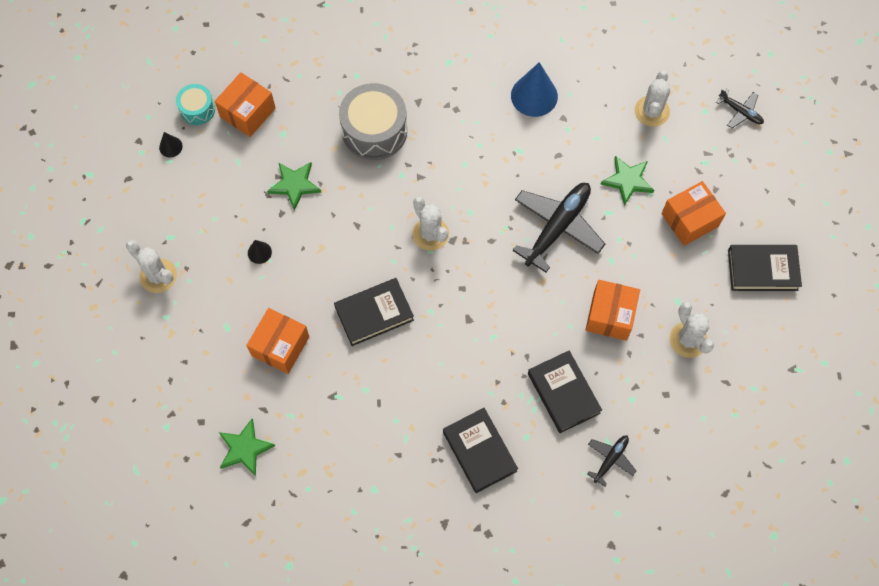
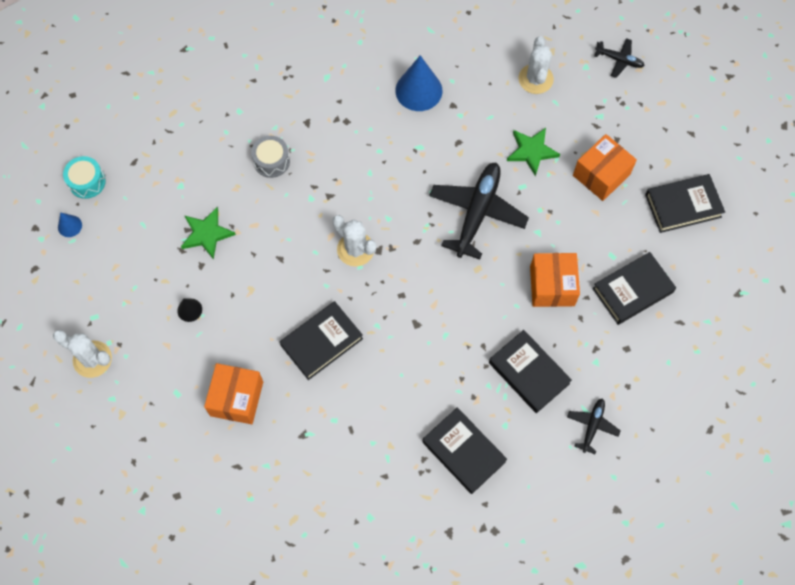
camera: 15 degrees left, 0 degrees up
black cone [159,132,183,157] -> blue cone [58,212,82,237]
orange box [215,72,276,137] -> none
green star [219,419,275,476] -> none
grey drum [339,83,407,160] -> grey drum [251,136,290,178], size x0.54
white cactus [669,302,714,358] -> black book [592,252,676,325]

